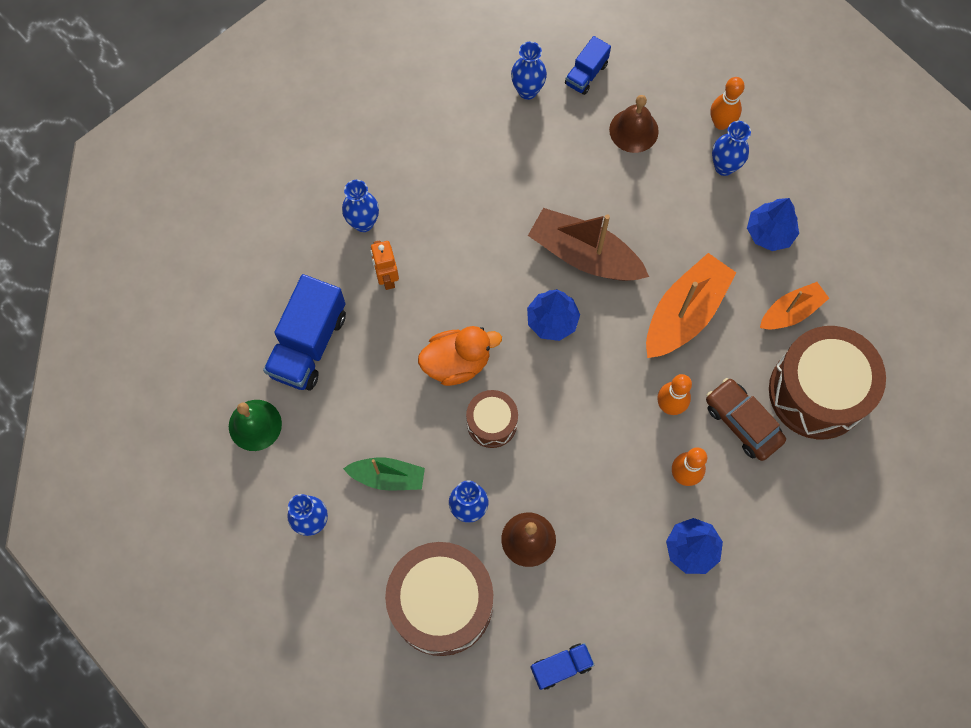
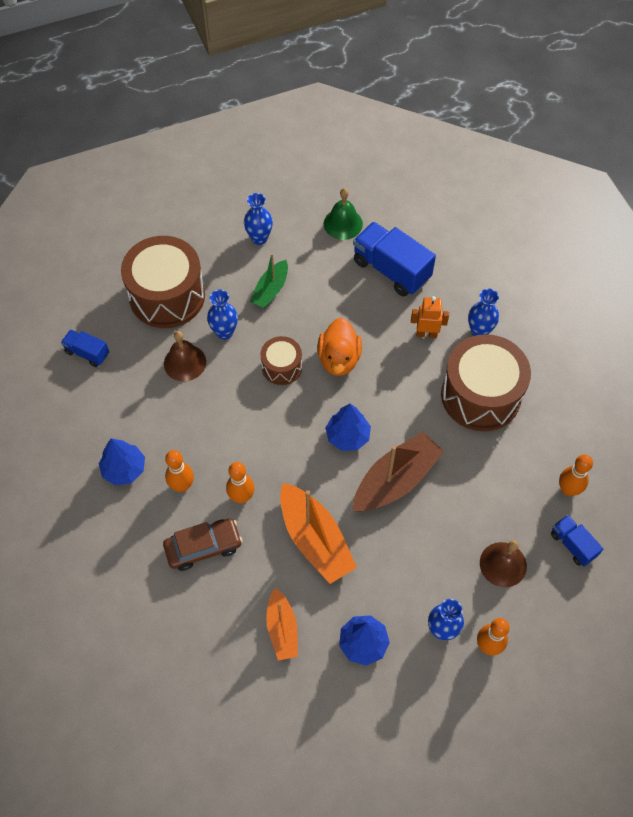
camera: 110 degrees right, 10 degrees down
blue vase [511,42,547,100] -> orange bowling pin [559,454,593,496]
blue truck [530,643,594,690] -> blue truck turned 120 degrees clockwise [61,329,109,367]
brown drum [769,326,886,439] -> brown drum moved to [441,334,531,431]

